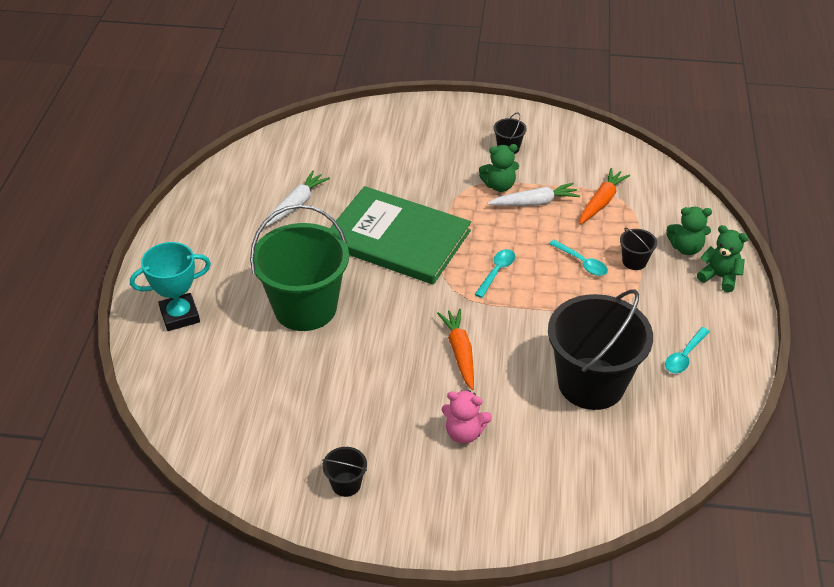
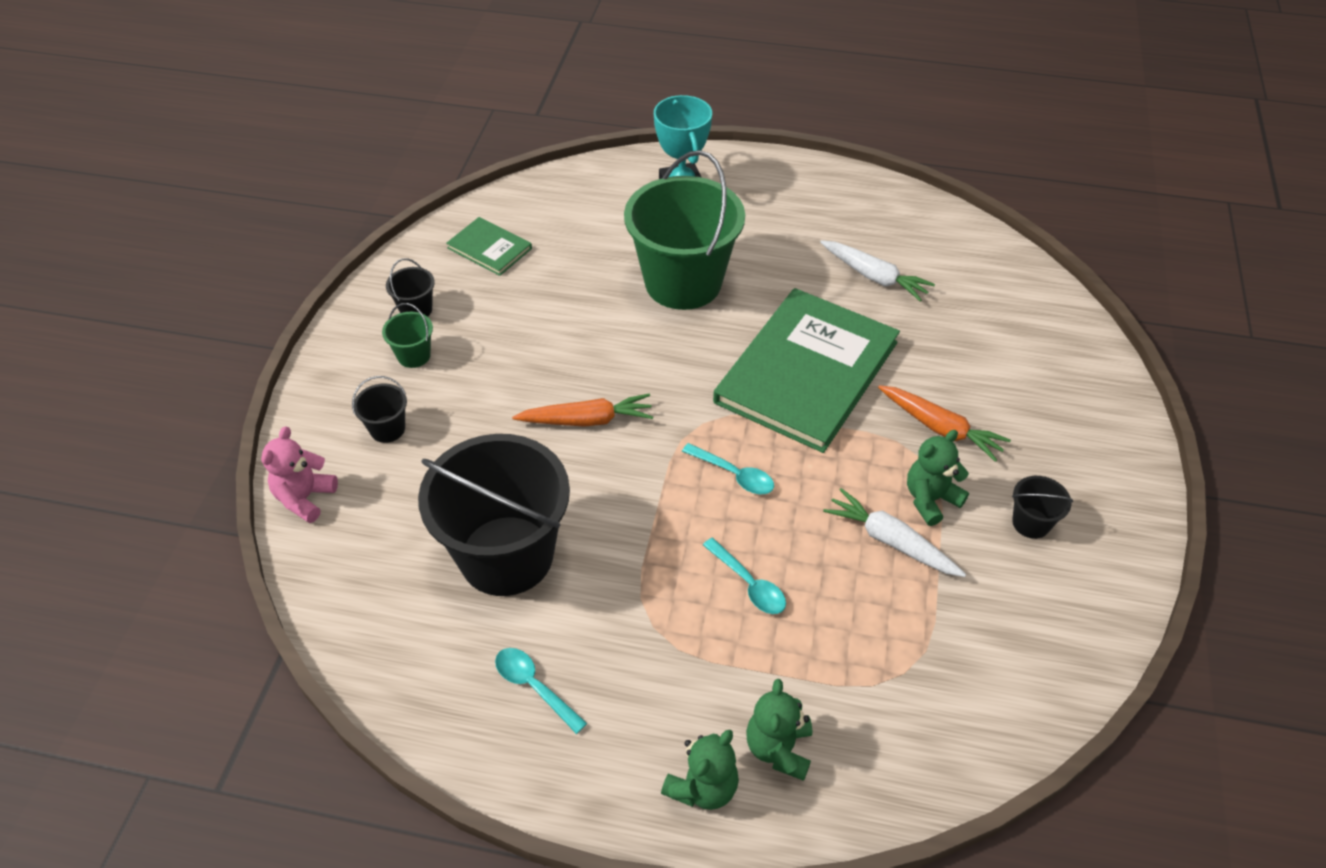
camera: 95 degrees right, 5 degrees up
pink teddy bear [442,390,492,444] -> pink teddy bear moved to [261,427,338,523]
green teddy bear [479,144,519,192] -> green teddy bear turned 60 degrees clockwise [907,430,969,526]
white carrot [487,183,580,206] -> white carrot turned 135 degrees clockwise [823,488,966,577]
turquoise spoon [549,240,608,276] -> turquoise spoon turned 90 degrees counterclockwise [703,538,786,614]
orange carrot [579,168,630,224] -> orange carrot moved to [878,385,1011,462]
black bucket [620,228,657,270] -> black bucket moved to [352,376,407,443]
none -> green bucket [382,303,433,368]
none -> green book [446,217,532,276]

